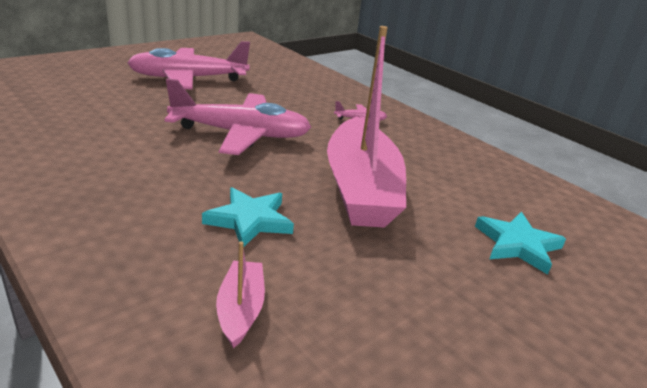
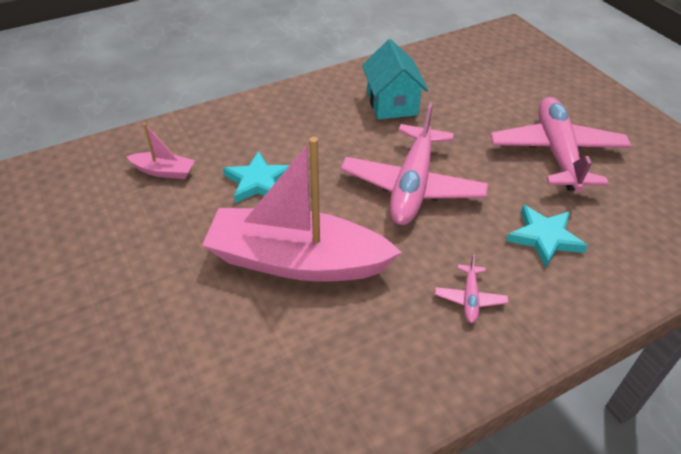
camera: 105 degrees right, 15 degrees up
turquoise star [475,212,566,275] -> turquoise star moved to [506,205,588,268]
none -> turquoise house [362,39,428,120]

